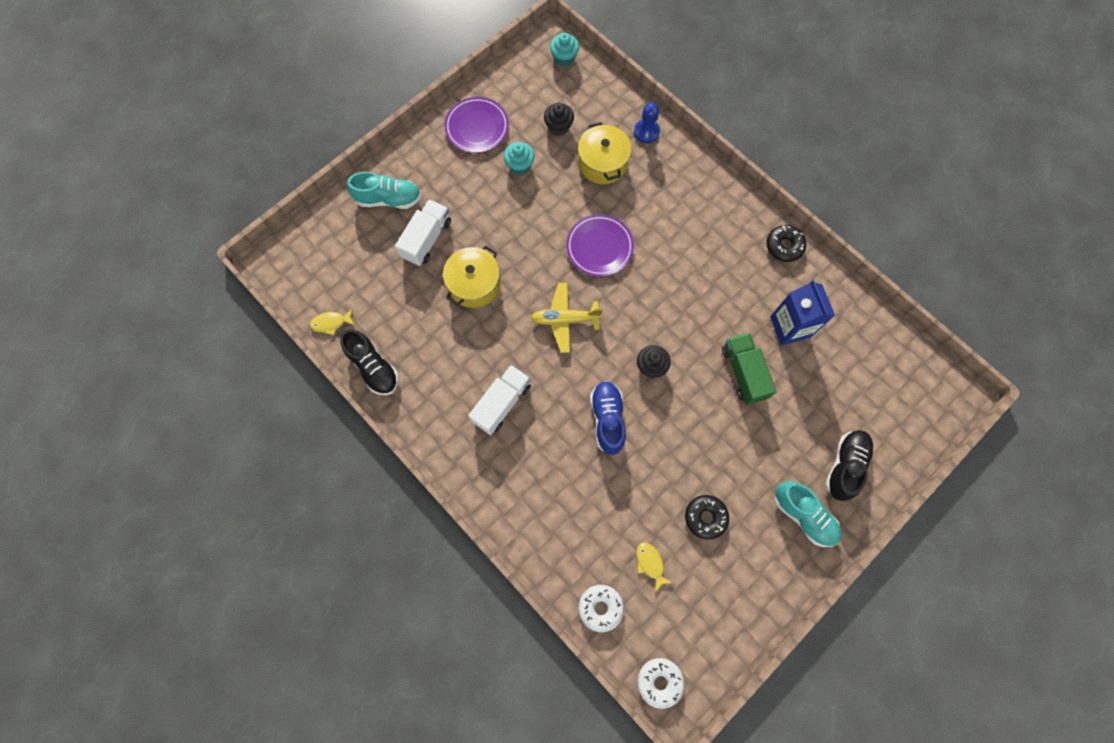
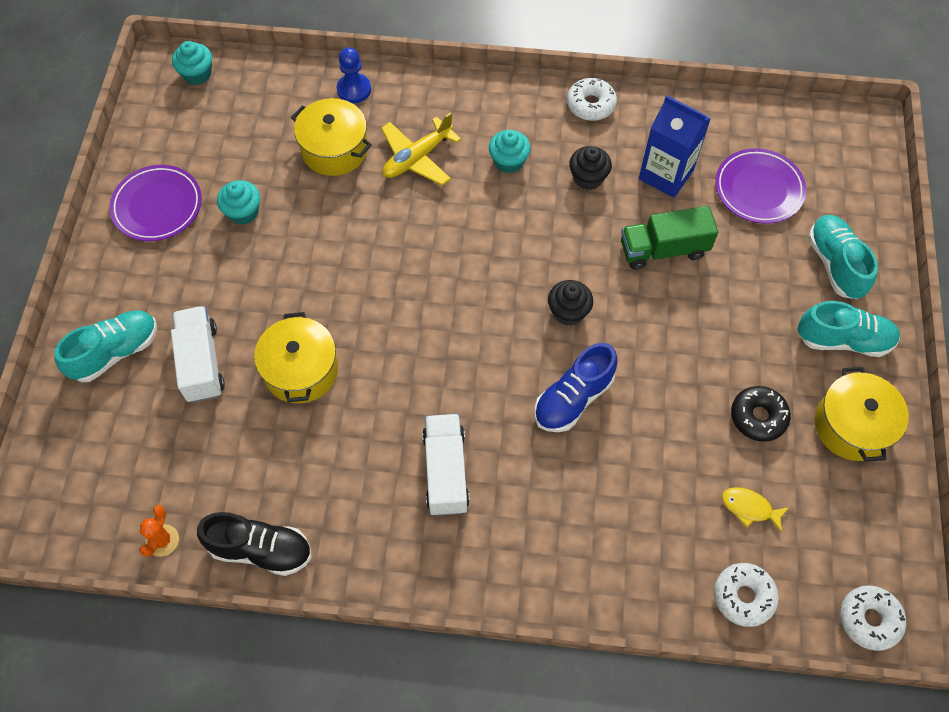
camera: 40 degrees left, 10 degrees down
yellow fish [310,309,355,335] -> orange cactus [139,505,179,557]
yellow plane [531,282,603,353] -> yellow plane moved to [381,112,461,186]
black cupcake [544,103,574,136] -> black cupcake moved to [569,146,612,190]
purple plate [566,214,634,277] -> purple plate moved to [715,148,806,224]
blue shoe [590,381,626,455] -> blue shoe turned 90 degrees counterclockwise [534,343,618,432]
green truck [722,333,776,405] -> green truck turned 45 degrees counterclockwise [621,206,718,270]
black donut [766,225,806,262] -> white donut [567,78,617,121]
black shoe [826,430,874,501] -> turquoise shoe [808,215,878,299]
none -> turquoise cupcake [489,130,531,173]
none -> yellow pot [815,367,909,462]

